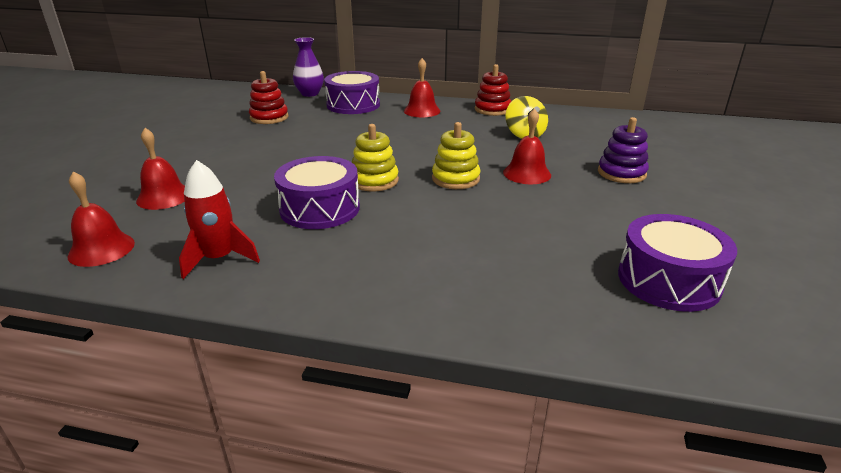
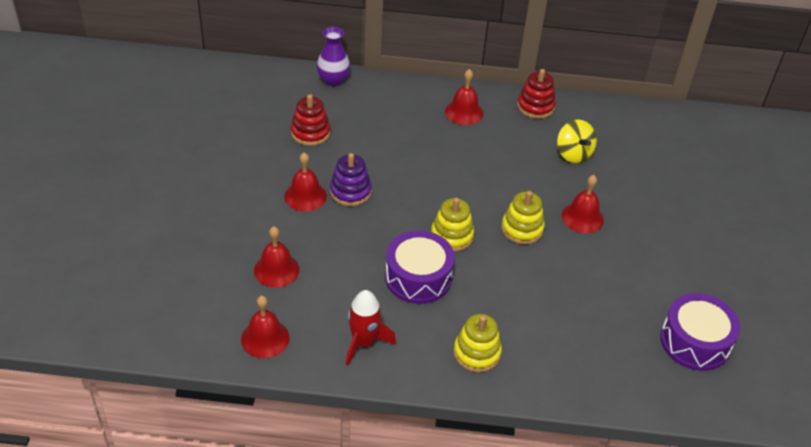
camera: 10 degrees left, 15 degrees up
purple drum [324,71,380,114] -> none
purple stacking toy [598,117,649,183] -> purple stacking toy moved to [330,153,372,206]
none -> red bell [284,153,327,212]
none -> yellow stacking toy [453,314,502,372]

